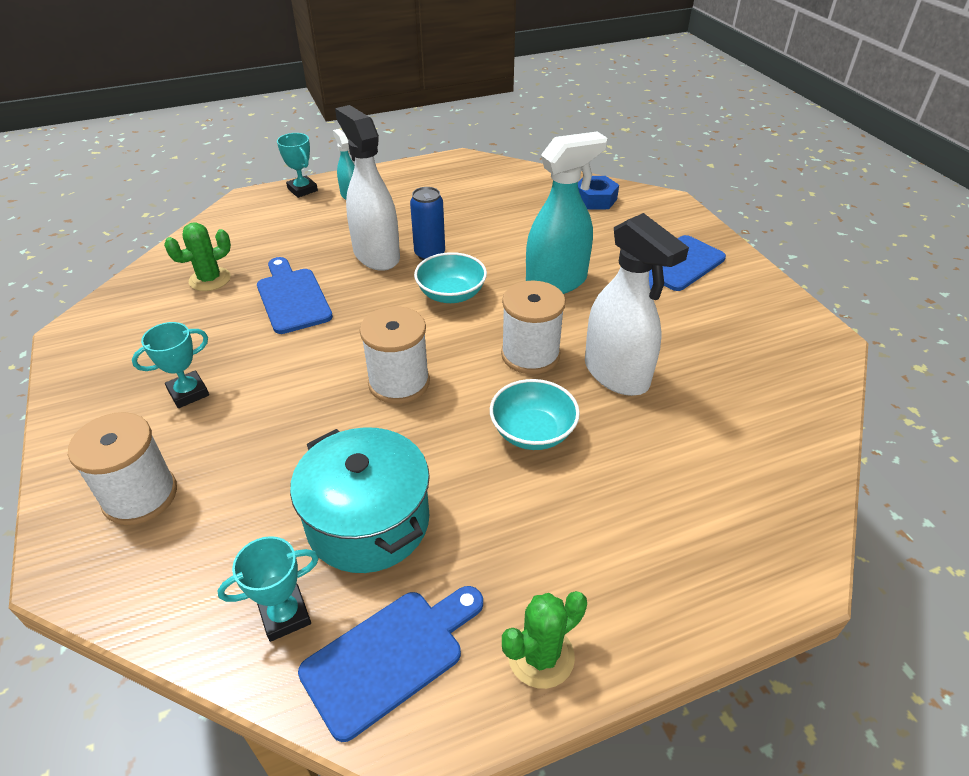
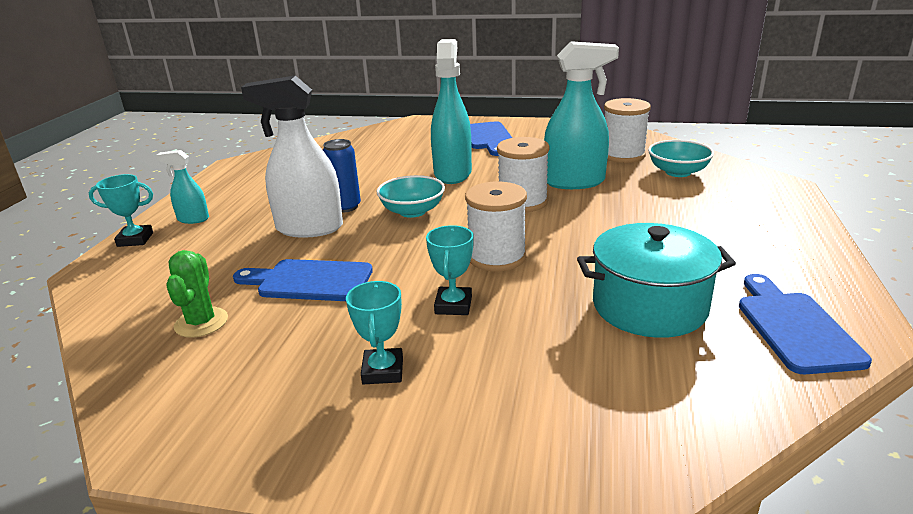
camera: 55 degrees left, 15 degrees down
white spool [68,412,177,525] -> white spool moved to [604,98,651,163]
turquoise trophy [217,536,319,642] -> turquoise trophy moved to [426,225,473,315]
turquoise bowl [490,379,580,450] -> turquoise bowl moved to [648,140,714,177]
green cactus [502,591,587,689] -> none
blue nut [578,176,619,210] -> none
white spray bottle [585,213,689,396] -> turquoise spray bottle [544,41,619,189]

